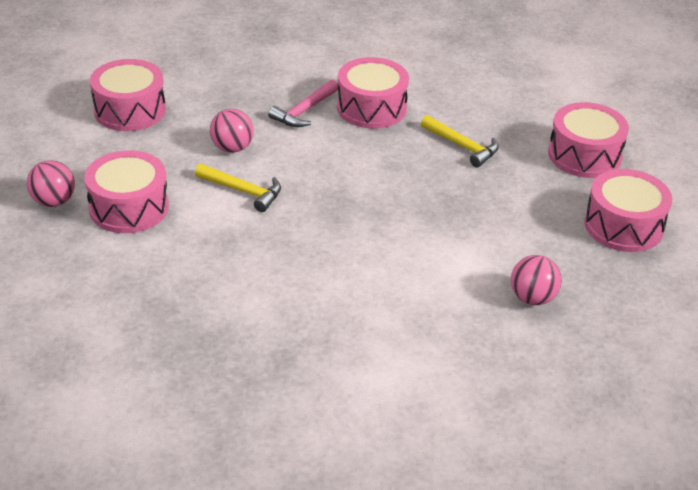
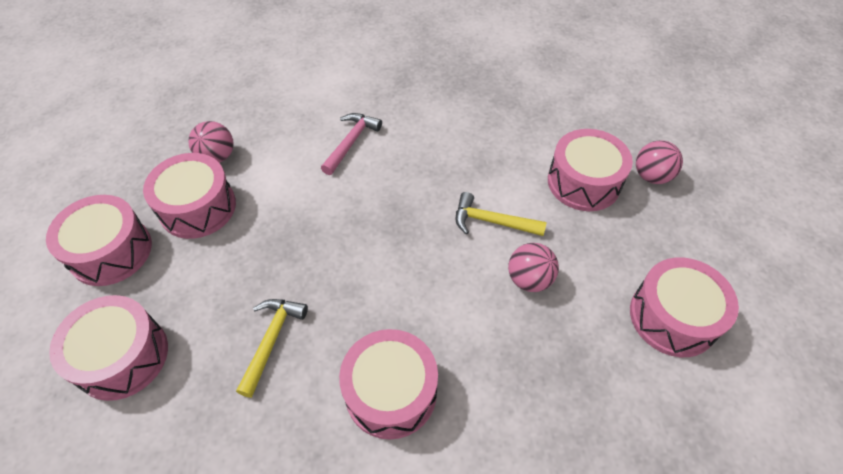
camera: 170 degrees right, 15 degrees up
pink hammer [268,80,338,127] -> pink hammer moved to [321,113,382,175]
yellow hammer [421,115,499,167] -> yellow hammer turned 75 degrees clockwise [236,299,308,398]
none -> pink drum [143,153,236,239]

